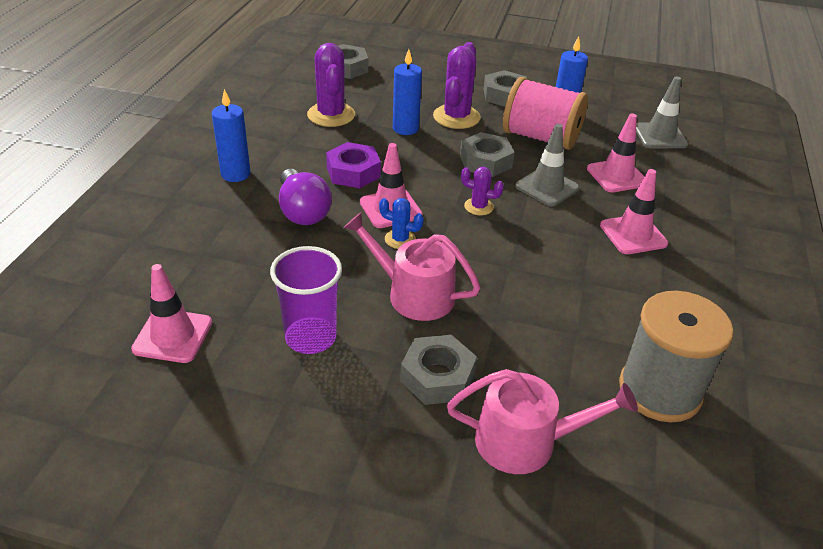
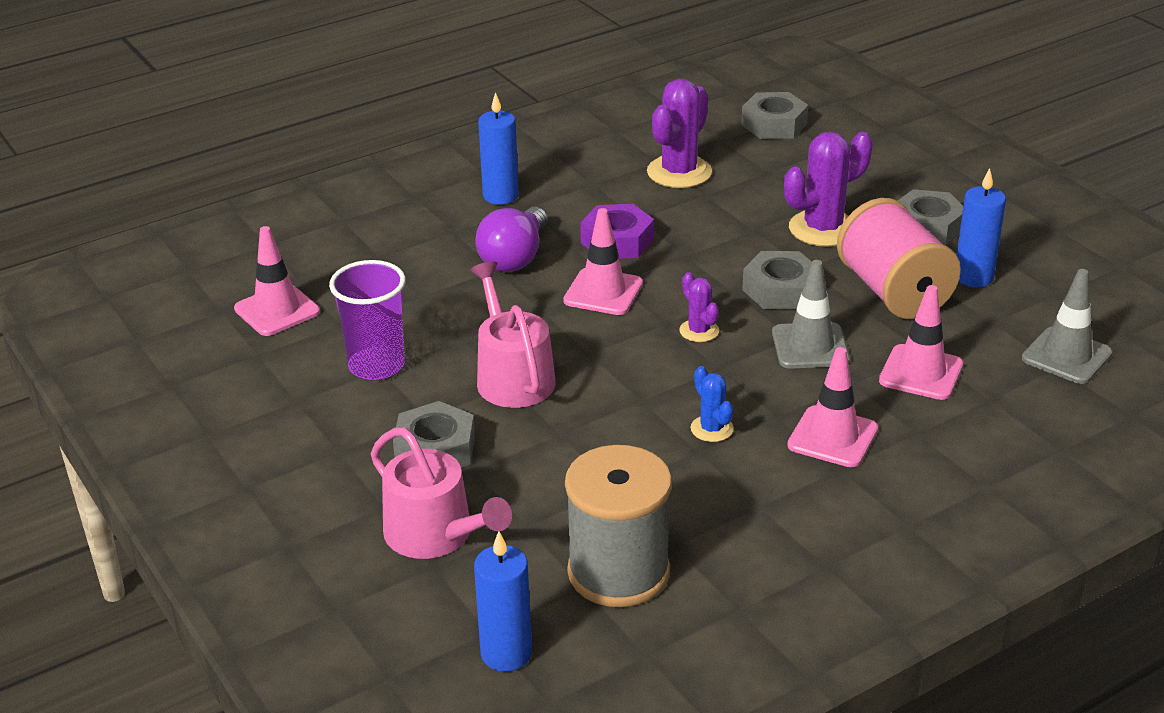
camera: 45 degrees right, 5 degrees down
blue cactus [379,198,424,249] -> blue cactus moved to [691,366,734,442]
blue candle [393,49,422,135] -> blue candle moved to [474,531,532,672]

